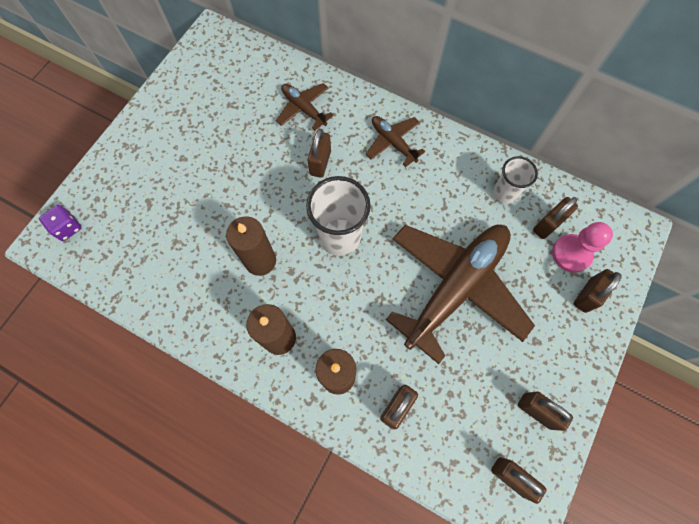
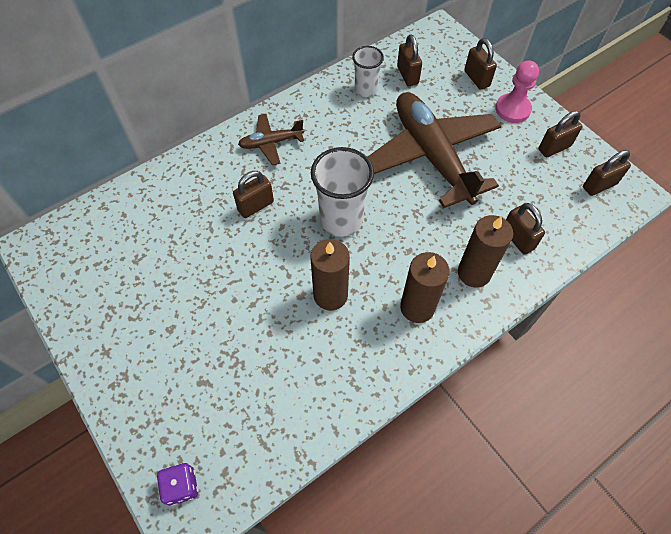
camera: 65 degrees left, 10 degrees down
brown plane [276,83,334,131] -> none
brown padlock [307,129,331,178] -> brown padlock turned 75 degrees counterclockwise [233,171,274,218]
pink pawn [552,222,613,273] -> pink pawn moved to [495,60,539,123]

